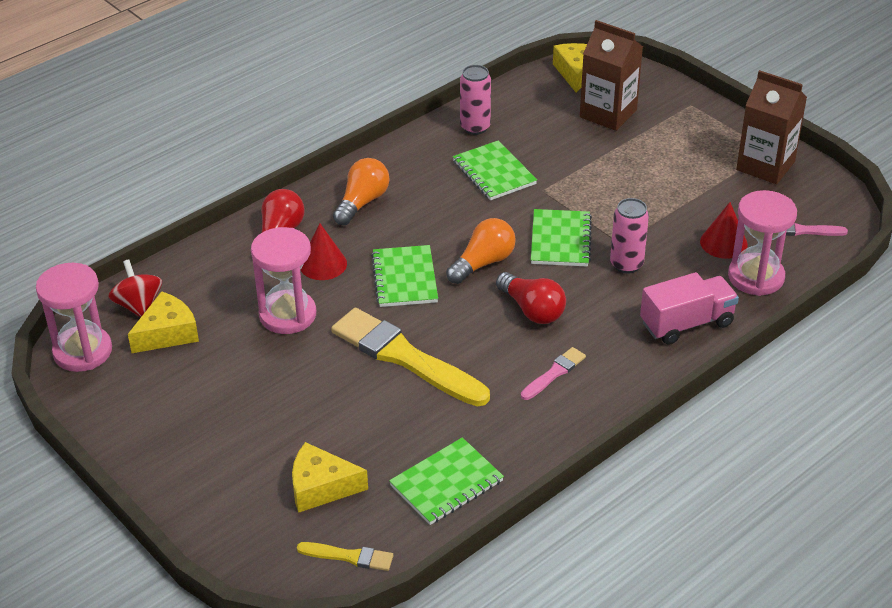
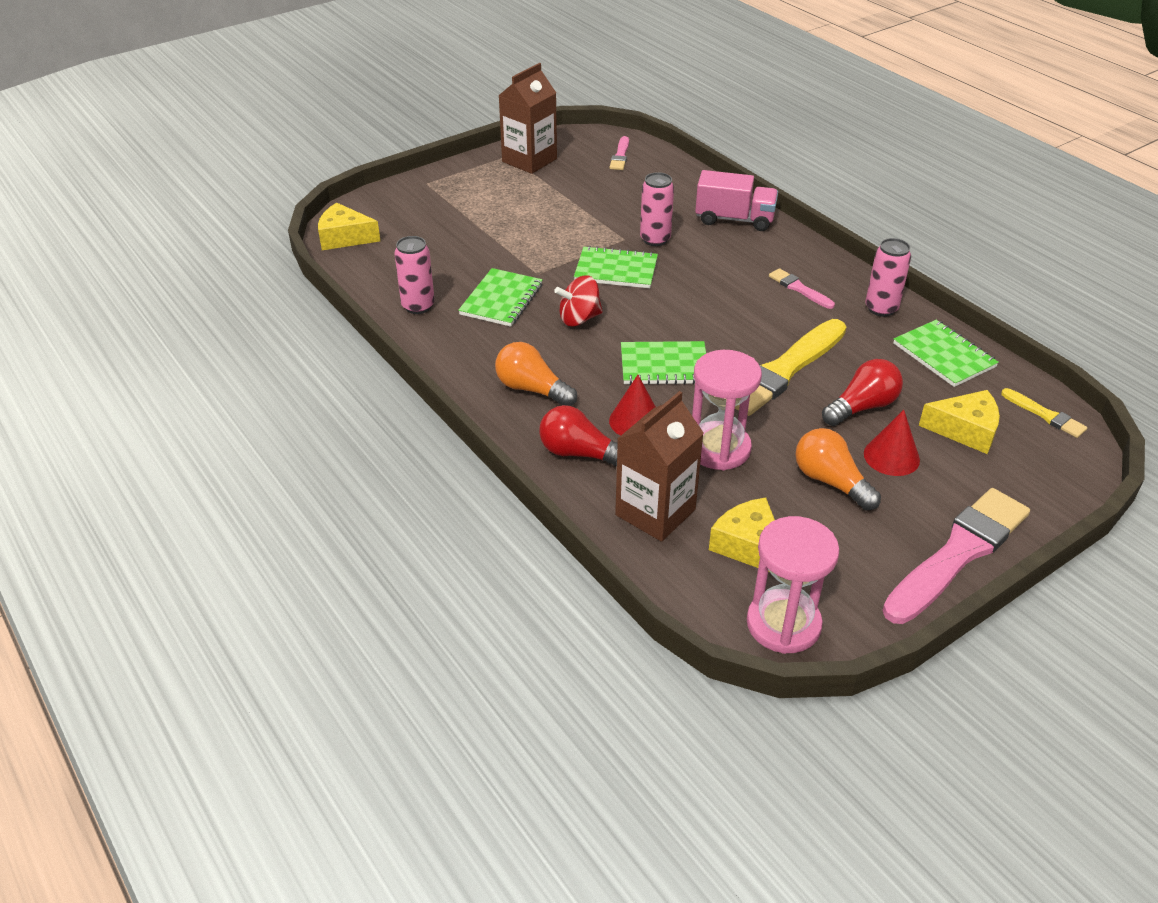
camera: 85 degrees left, 0 degrees up
red spinning top [108,260,162,317] -> red spinning top moved to [554,275,603,326]
yellow cheese [292,442,368,513] -> yellow cheese turned 90 degrees counterclockwise [919,390,1000,454]
yellow brush [297,542,393,571] -> yellow brush turned 120 degrees clockwise [1001,388,1087,438]
orange light bulb [446,218,516,284] -> orange light bulb moved to [795,428,881,511]
green notebook [453,140,537,200] -> green notebook turned 45 degrees counterclockwise [458,268,543,327]
red light bulb [496,272,566,324] -> red light bulb moved to [822,359,903,426]
brown carton [580,20,643,131] -> brown carton moved to [615,391,704,542]
pink truck [640,272,739,345] -> pink truck turned 120 degrees clockwise [695,170,778,231]
red cone [700,202,748,259] -> red cone moved to [864,410,920,476]
pink hourglass [728,190,797,296] -> none
none -> pink can [866,238,911,317]
none -> pink brush [882,488,1030,624]

